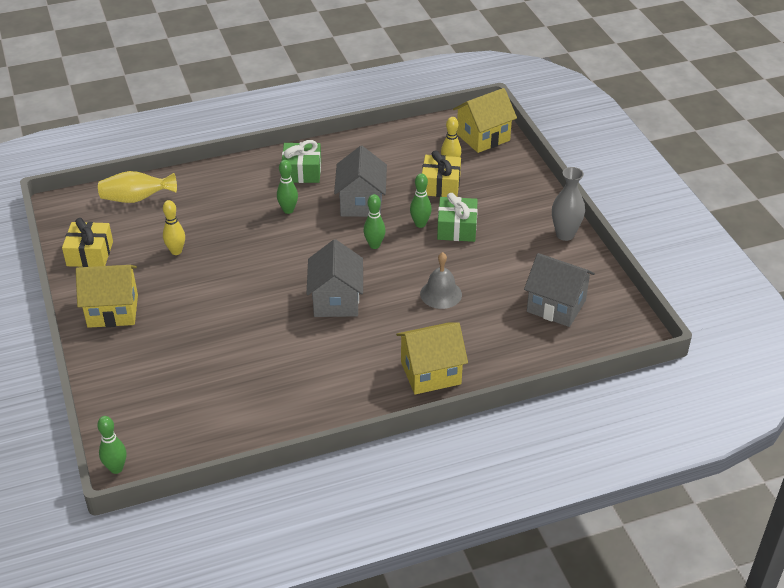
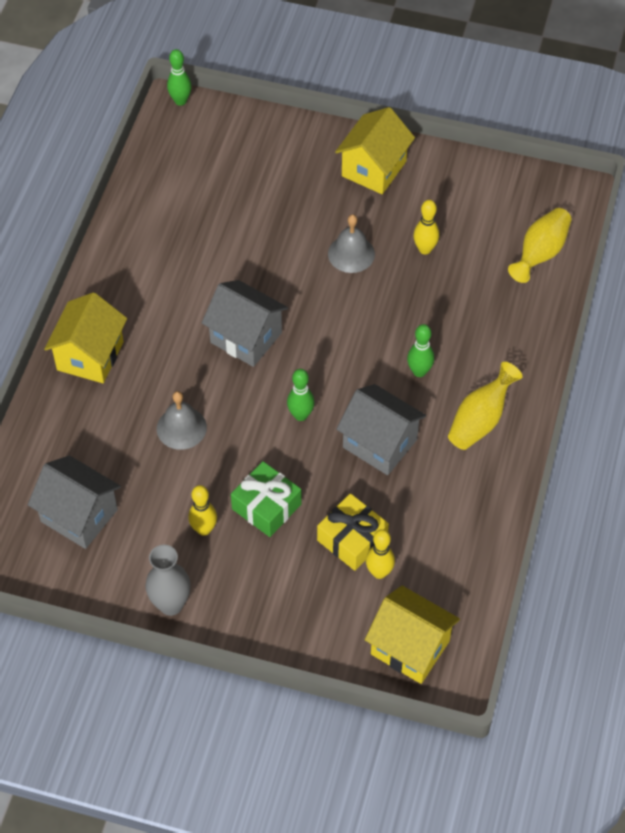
camera: 125 degrees right, 15 degrees up
yellow gift [62,218,113,267] -> none
green gift [282,140,321,183] -> yellow vase [448,362,522,450]
green bowling pin [410,173,432,228] -> none
yellow house [453,88,517,153] -> yellow house turned 60 degrees counterclockwise [365,586,460,684]
grey house [524,253,595,327] -> grey house turned 60 degrees clockwise [28,455,121,549]
none -> yellow bowling pin [188,485,217,536]
none -> grey bell [328,214,375,273]

